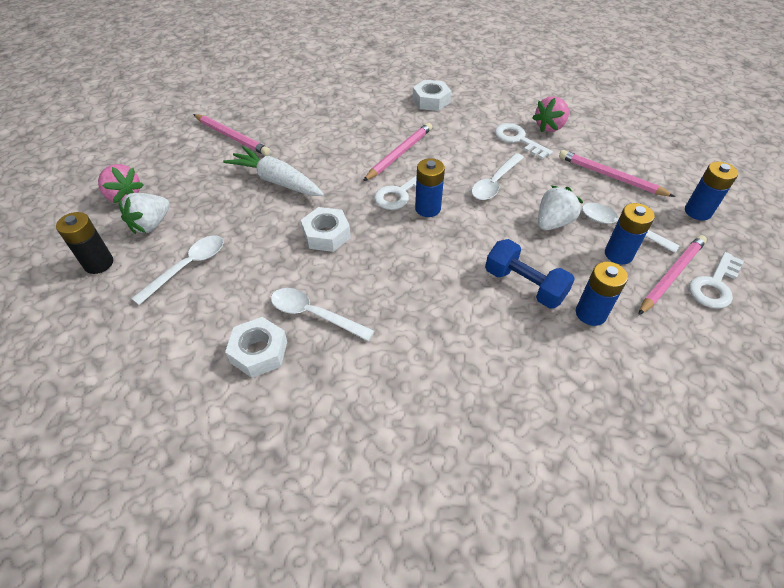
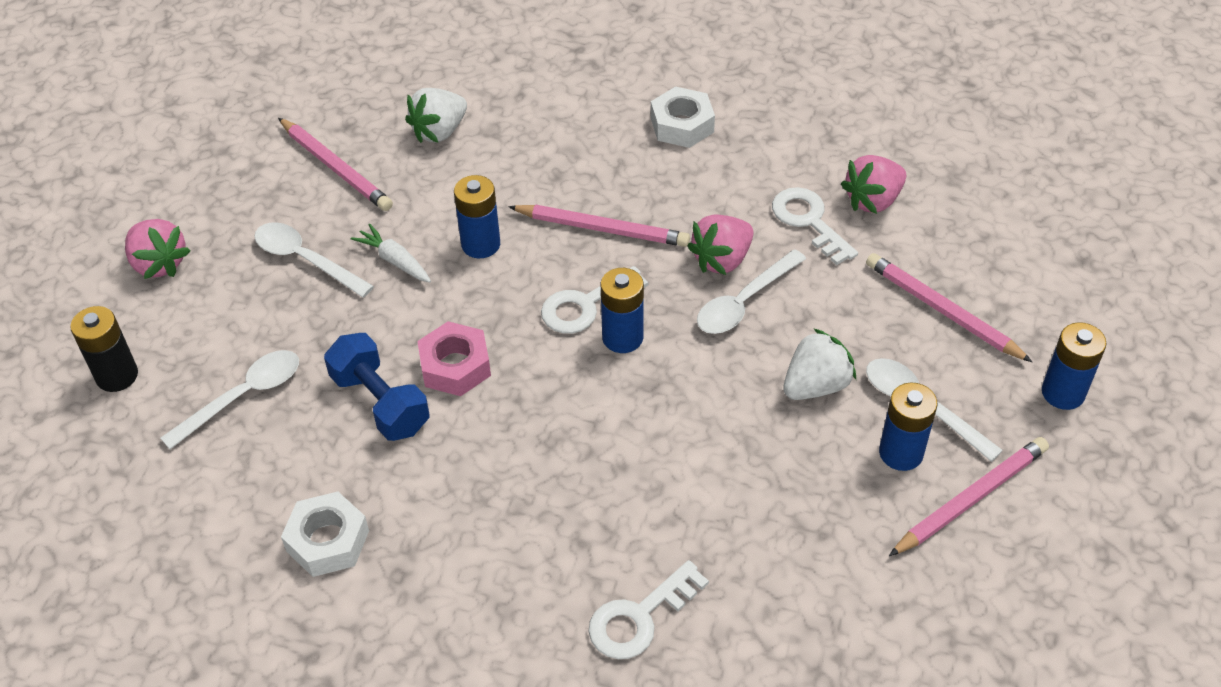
camera: 10 degrees right, 0 degrees up
white strawberry [118,193,170,234] -> white strawberry moved to [405,88,467,143]
white carrot [223,146,324,196] -> white carrot [351,224,431,282], size x0.55
white spoon [271,288,374,341] -> white spoon moved to [254,222,374,298]
white nut [301,207,351,252] -> pink nut [417,321,491,396]
pink pencil [363,123,432,181] -> pink pencil turned 60 degrees clockwise [508,205,690,247]
blue dumbbell [485,239,575,309] -> blue dumbbell moved to [324,333,429,441]
blue battery [576,262,628,326] -> blue battery moved to [454,175,500,258]
white key [689,252,744,309] -> white key moved to [588,560,709,659]
none -> pink strawberry [687,214,754,275]

